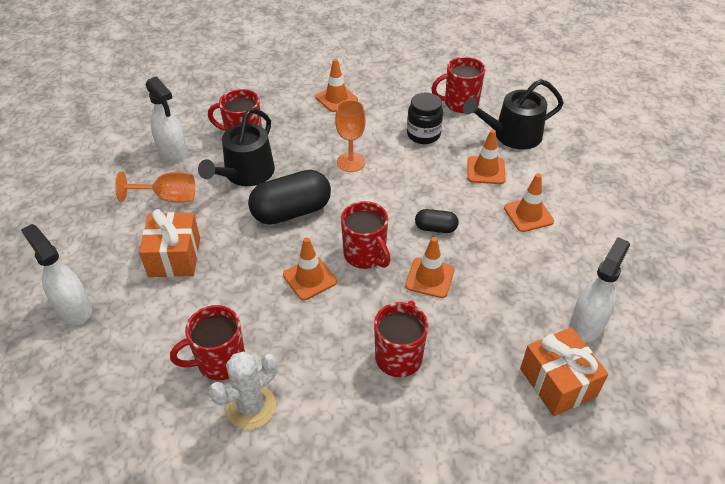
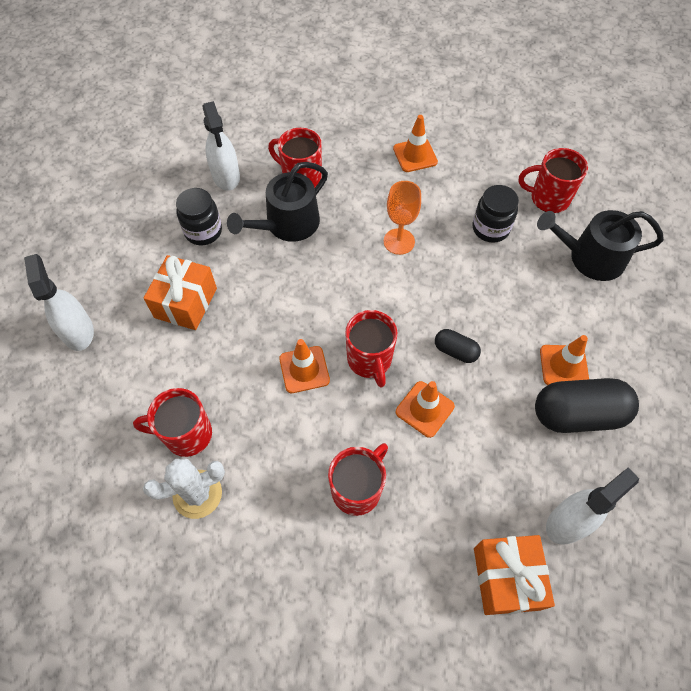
camera: 20 degrees right, 15 degrees up
orange goblet [115,171,195,203] -> black jar [176,188,222,245]
black capsule [248,170,331,225] -> black capsule moved to [535,378,639,433]
orange traffic cone [467,129,506,184] -> none

